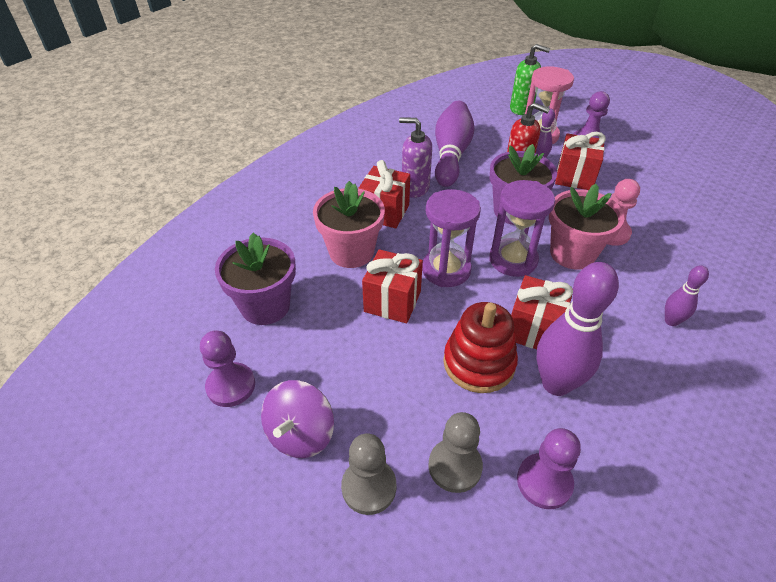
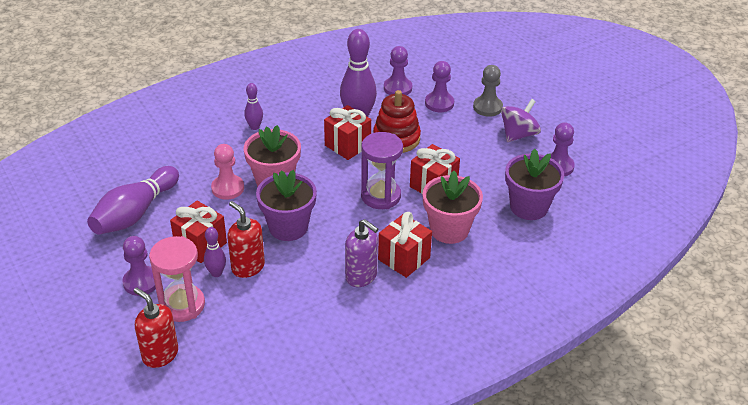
camera: 160 degrees left, 5 degrees down
grey pawn [429,412,483,493] -> purple pawn [425,61,454,112]
purple bowling pin [435,101,475,187] -> purple bowling pin moved to [87,166,179,235]
purple hourglass [489,180,555,277] -> none
green soap dispenser [510,44,550,115] -> red soap dispenser [134,288,178,368]

